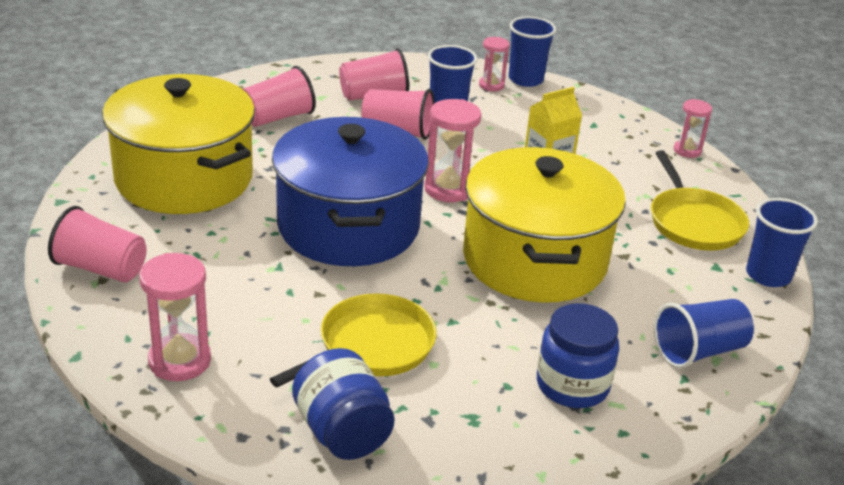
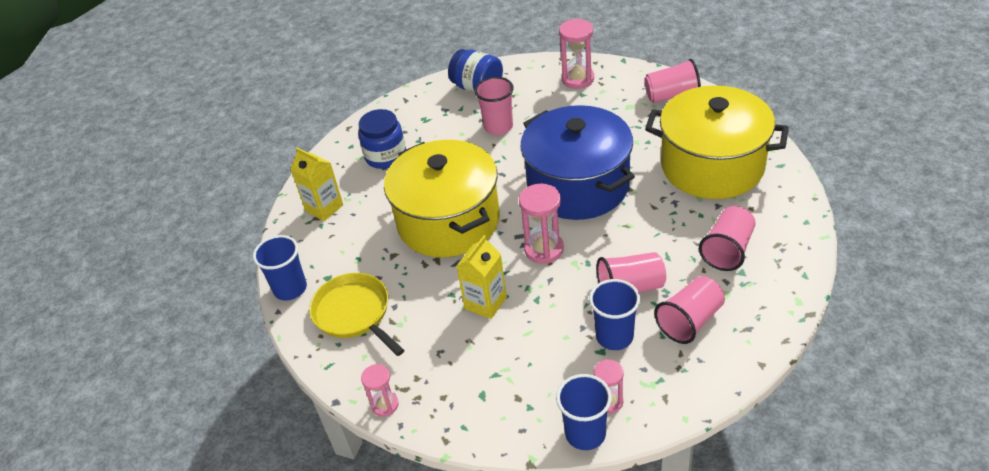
camera: 160 degrees right, 10 degrees up
yellow pan [270,293,437,387] -> pink cup [475,77,514,135]
blue cup [654,299,754,368] -> yellow carton [291,147,343,221]

